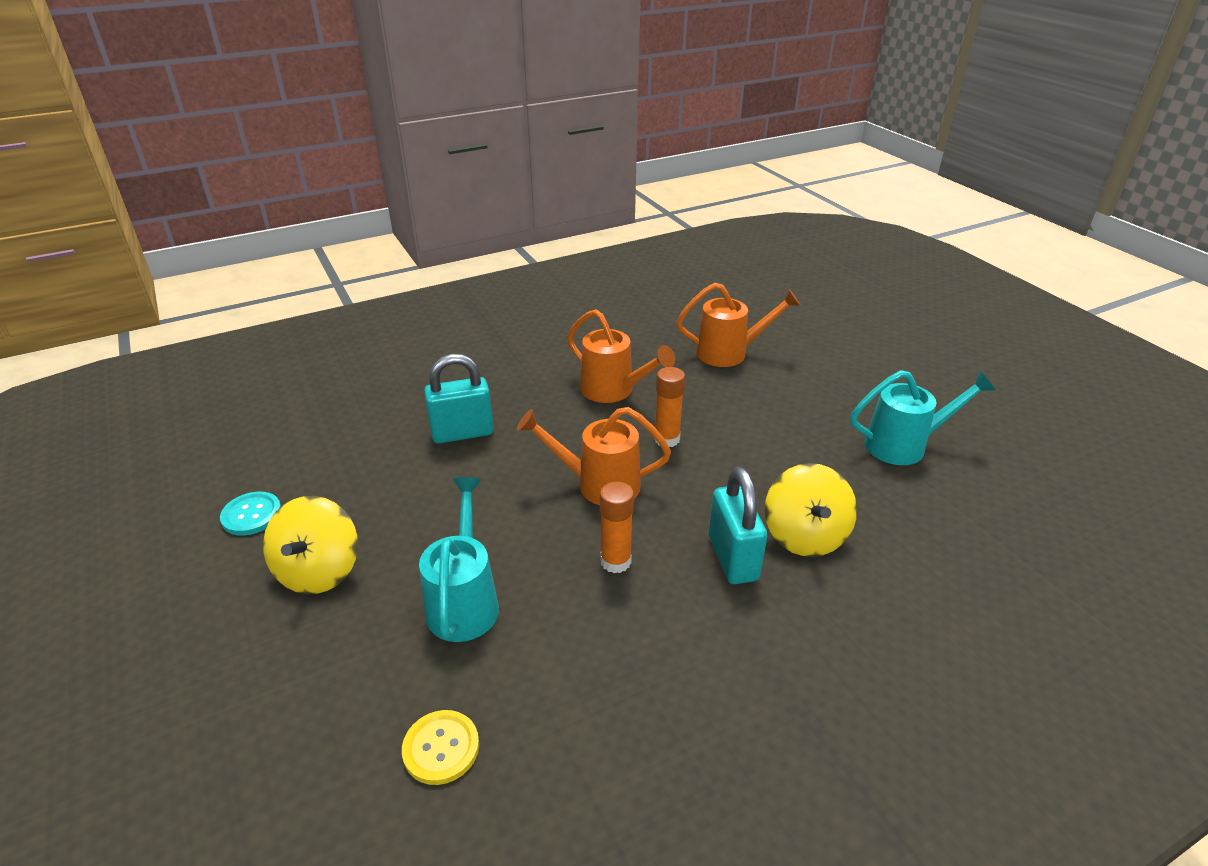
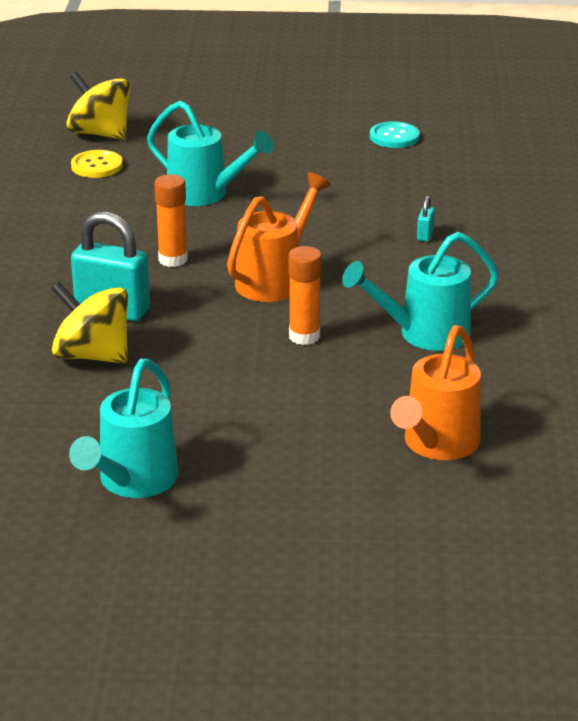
camera: 120 degrees right, 5 degrees down
yellow spinning top [263,496,358,594] -> yellow spinning top moved to [67,72,130,140]
turquoise padlock [424,354,494,443] -> turquoise padlock [417,196,435,242], size x0.42
orange watering can [567,309,675,403] -> turquoise watering can [342,232,499,351]

